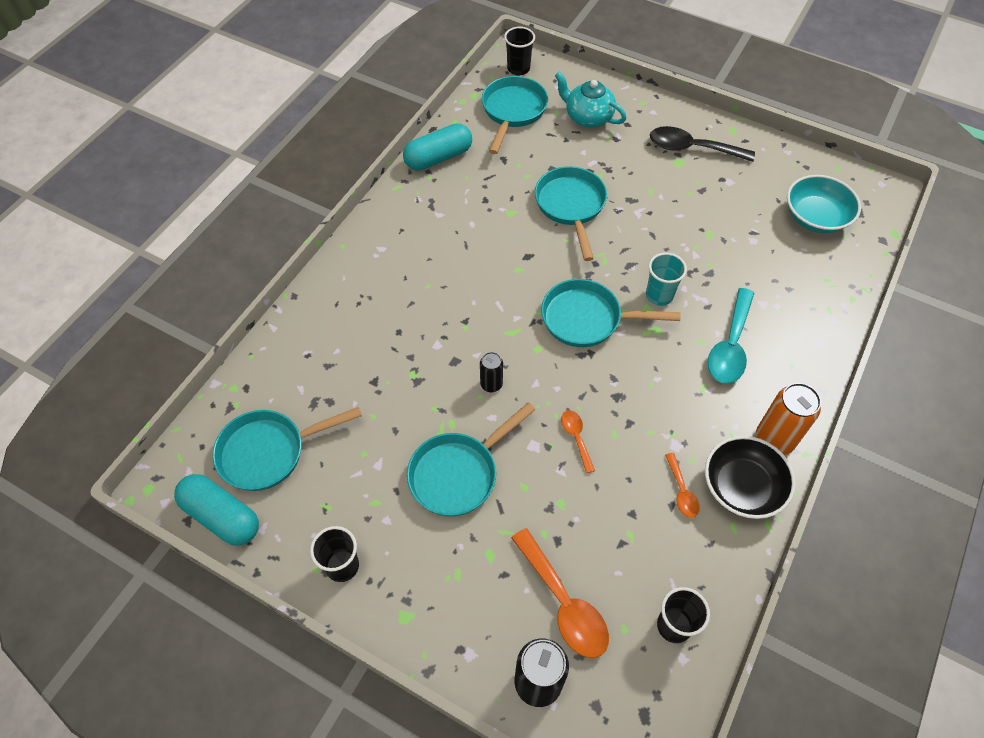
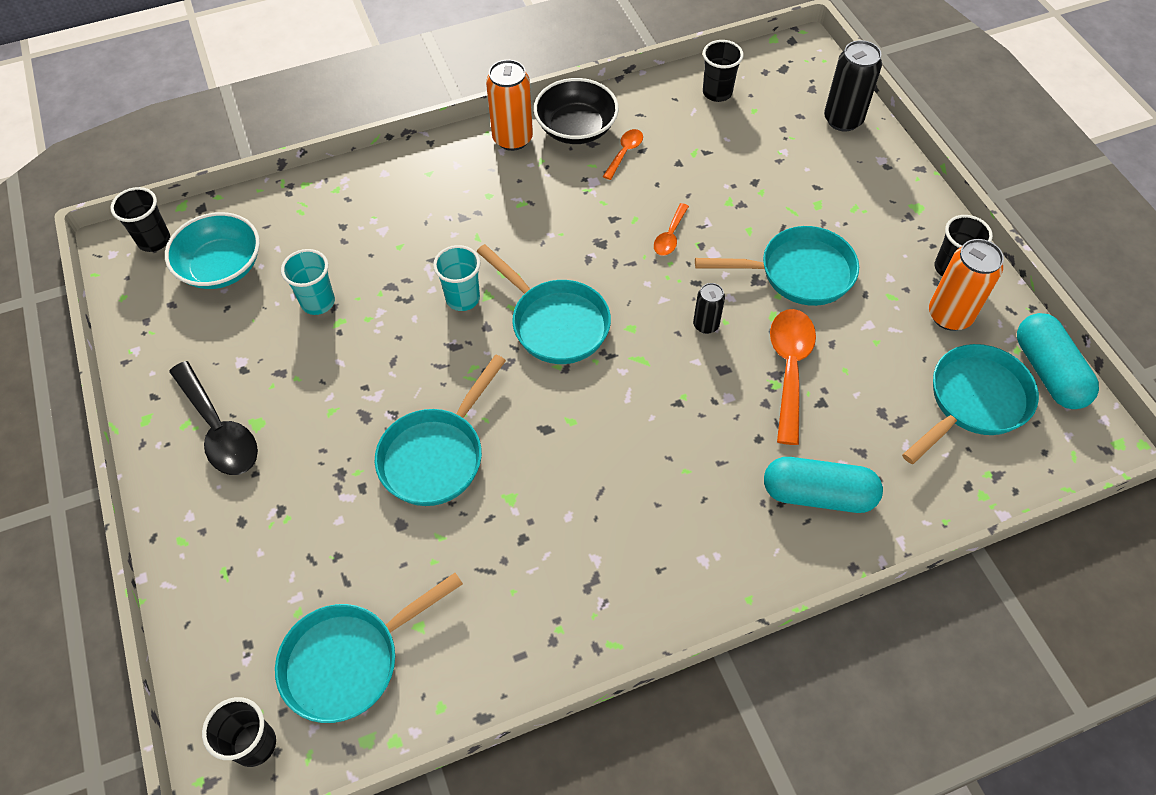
camera: 140 degrees left, 0 degrees up
turquoise pan [212,407,362,491] -> turquoise pan turned 60 degrees counterclockwise [902,344,1039,464]
turquoise capsule [403,123,472,171] -> turquoise capsule moved to [764,457,883,513]
orange spoon [511,528,609,658] -> orange spoon moved to [770,309,816,445]
turquoise teapot [555,72,626,128] -> none
turquoise spoon [707,288,754,384] -> none
none -> black cup [110,187,170,252]
none -> turquoise cup [281,249,335,315]
none -> orange can [929,239,1004,331]

